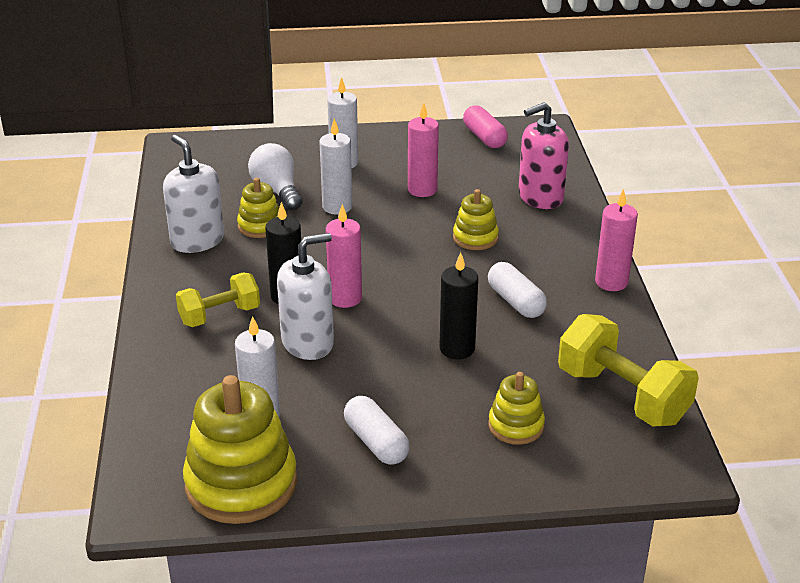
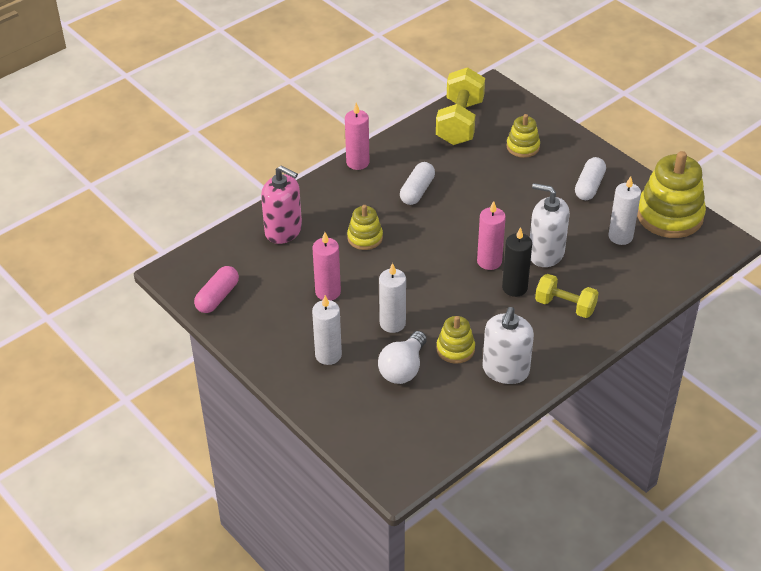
camera: 125 degrees left, 10 degrees up
black candle [440,252,478,359] -> none

